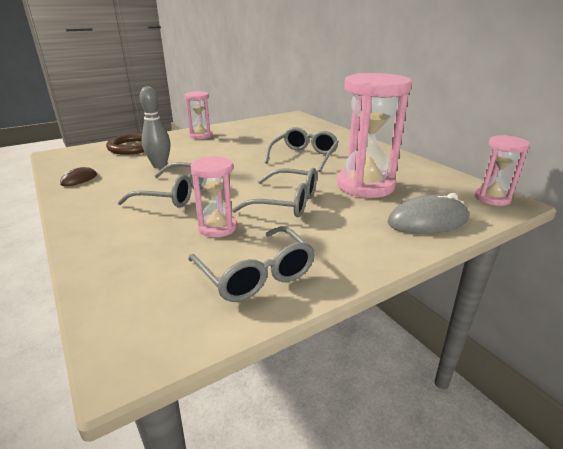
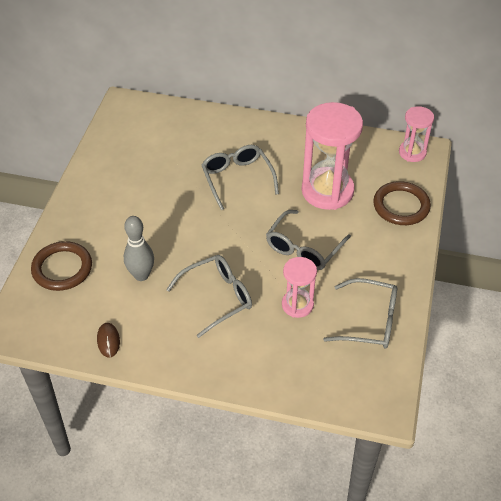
camera: 45 degrees left, 20 degrees up
pink hourglass [184,91,213,139] -> none
grey glasses [232,168,317,217] -> grey glasses turned 150 degrees clockwise [266,210,351,270]
grey mouse [387,193,469,234] -> brown ring [373,181,431,225]

